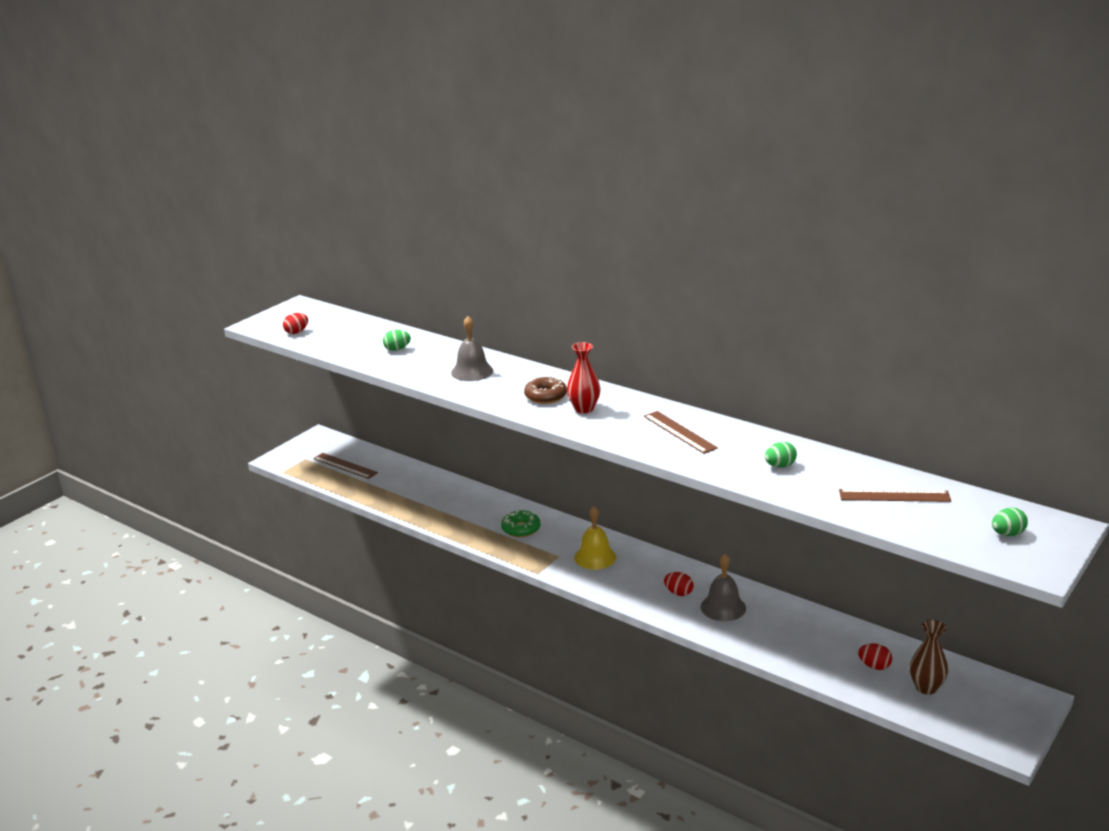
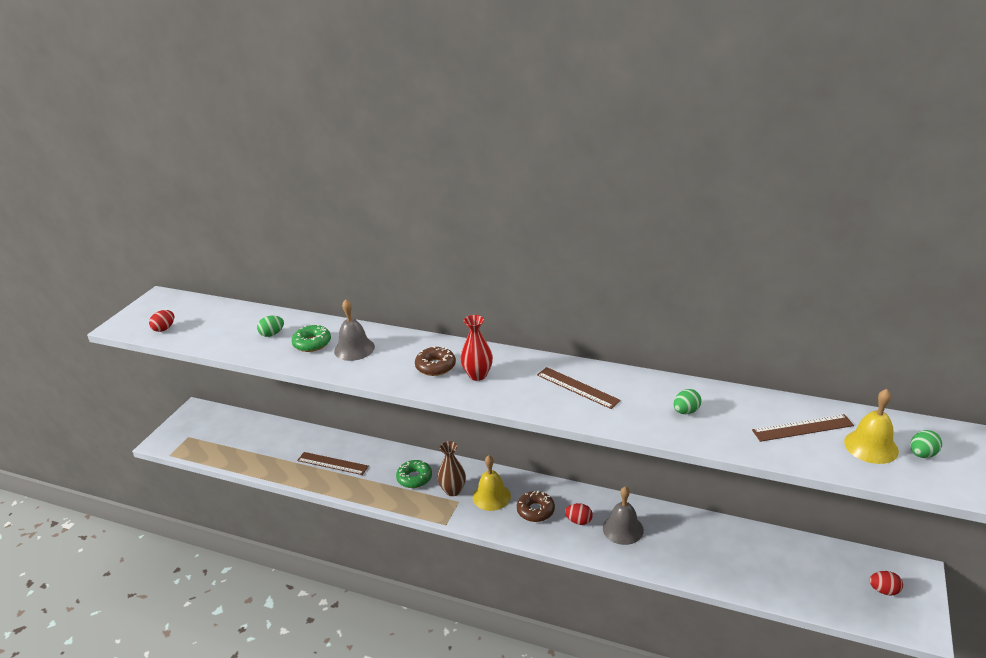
camera: 15 degrees left, 5 degrees up
brown ruler [313,453,378,479] -> brown ruler moved to [297,452,369,475]
red egg [858,643,892,670] -> red egg moved to [869,571,903,595]
brown vase [910,620,948,695] -> brown vase moved to [438,441,466,496]
none -> green donut [292,324,331,352]
none -> brown donut [517,491,555,522]
none -> yellow bell [844,389,899,464]

